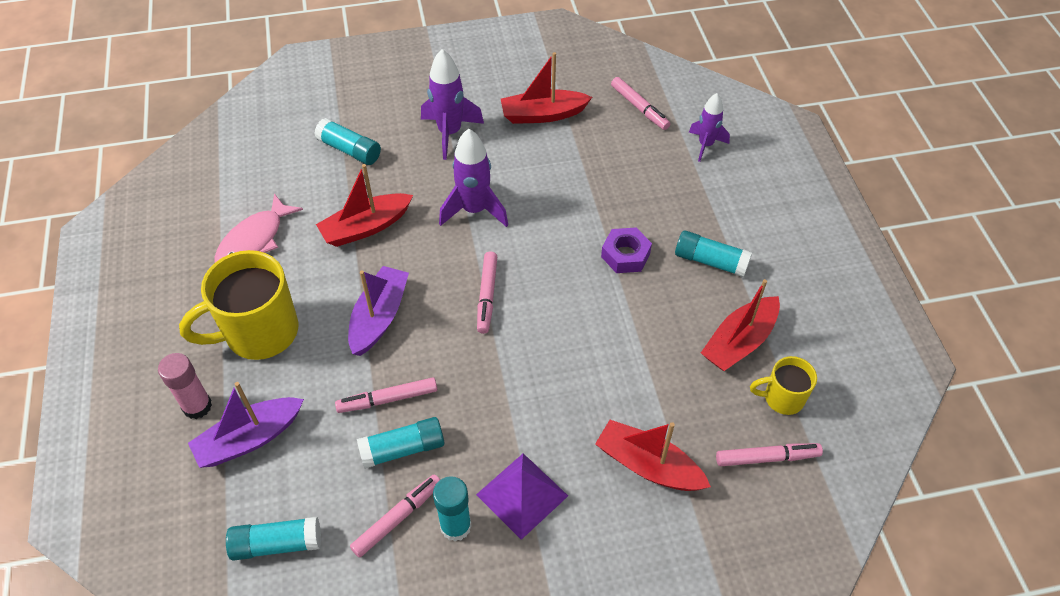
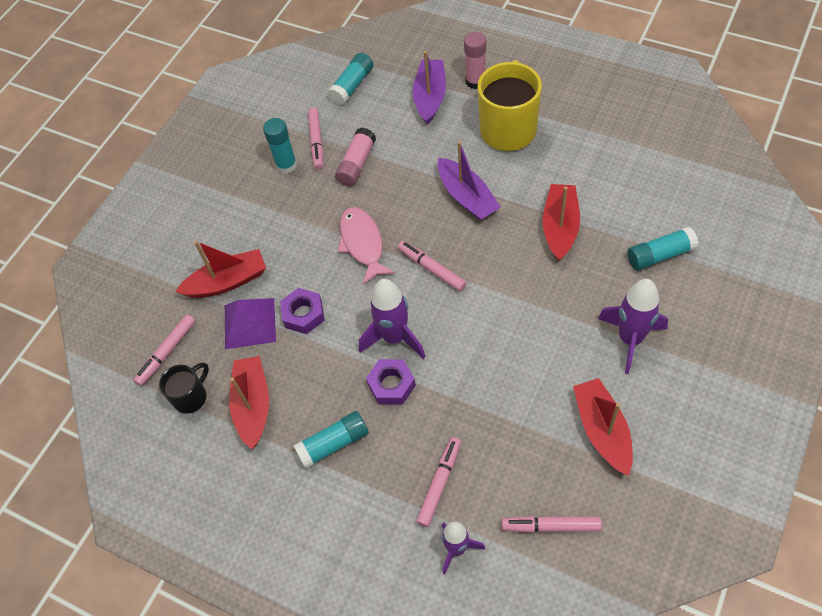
camera: 135 degrees right, 5 degrees up
pink fish [214,193,303,262] -> pink fish moved to [338,207,395,285]
pink marker [335,377,437,413] -> pink marker moved to [416,437,461,527]
turquoise glue stick [357,417,444,469] -> pink glue stick [335,128,376,186]
purple rocket [439,129,508,227] -> purple rocket moved to [359,279,426,359]
purple pyramid [476,453,568,540] -> purple pyramid moved to [225,298,276,349]
red boat [501,52,592,124] -> red boat turned 45 degrees counterclockwise [573,378,633,476]
yellow mug [750,356,817,415] -> black mug [159,362,209,414]
none -> purple nut [280,288,325,334]

